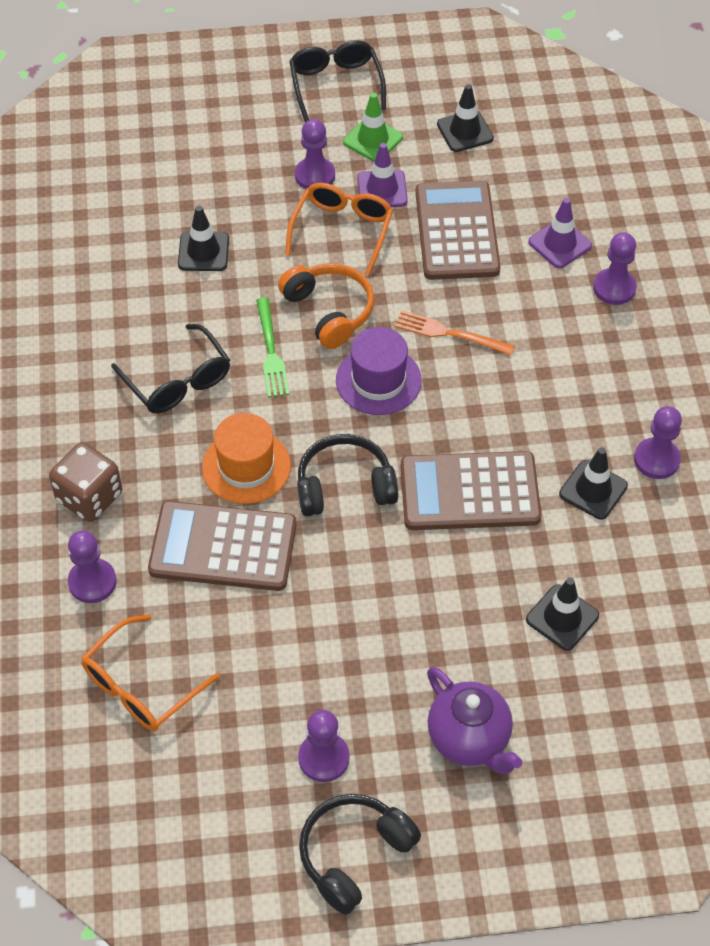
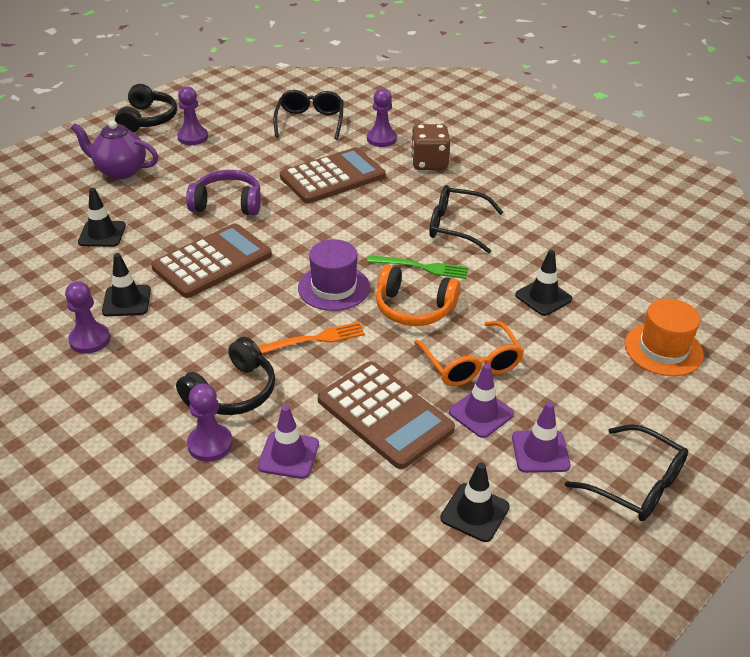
camera: 140 degrees right, 15 degrees down
orange glasses [81,615,220,731] -> black glasses [273,90,344,140]
orange hat [202,413,291,504] -> orange hat moved to [625,298,704,376]
green fork [256,298,289,397] -> green fork turned 150 degrees clockwise [367,255,468,279]
purple pawn [295,119,335,189] -> none
black headphones [297,434,398,517] -> black headphones moved to [176,337,275,415]
green traffic cone [343,93,403,162] -> purple traffic cone [512,402,571,473]
none -> purple headphones [186,170,261,215]

